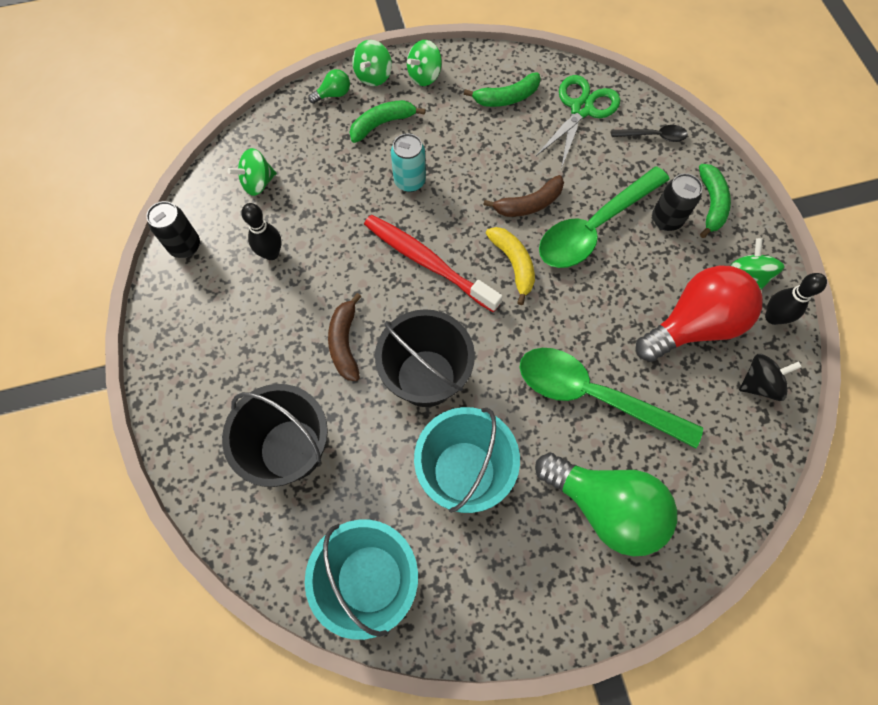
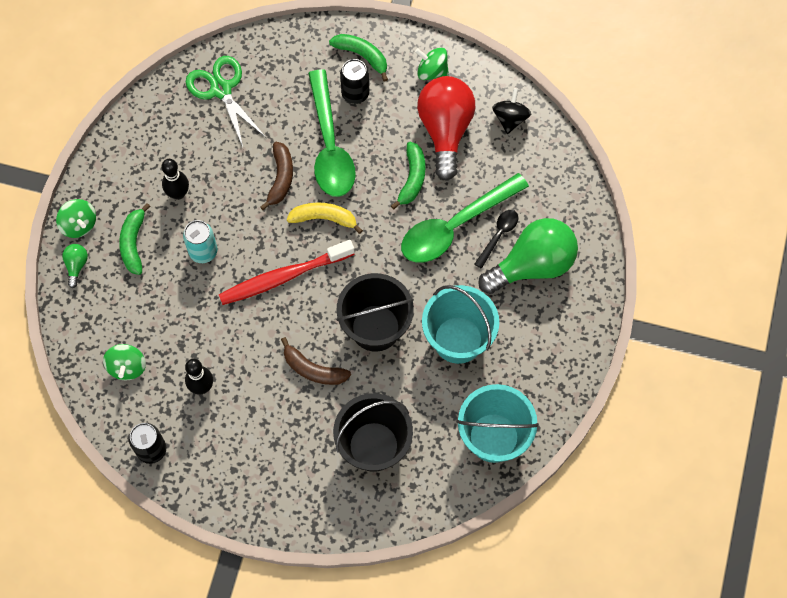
camera: 60 degrees left, 0 degrees up
green spinning top [407,40,442,86] -> none
green banana [464,72,541,107] -> green banana moved to [391,142,425,209]
black spoon [611,125,688,142] -> black spoon moved to [474,210,518,269]
black bowling pin [765,273,827,325] -> black bowling pin moved to [162,159,189,200]

